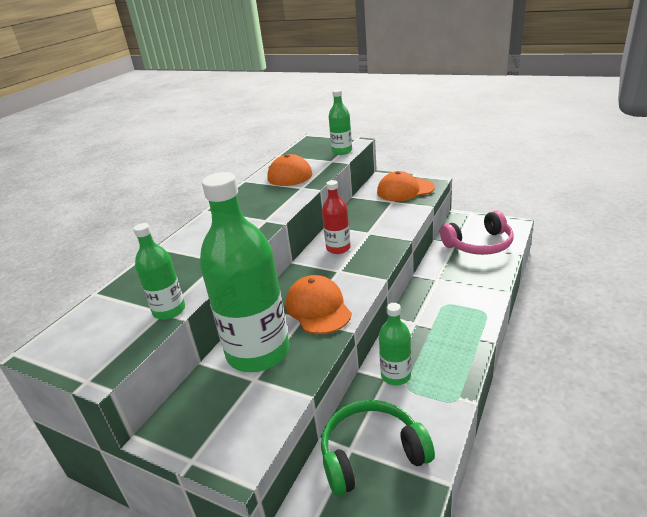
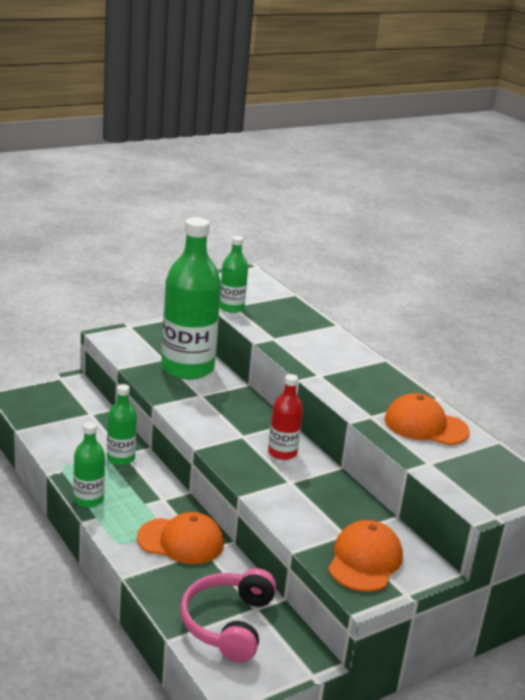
camera: 115 degrees right, 5 degrees down
orange cap [286,275,352,334] -> orange cap moved to [137,512,224,564]
green headphones [321,400,435,496] -> none
green bottle [329,89,352,155] -> green bottle moved to [73,422,105,508]

